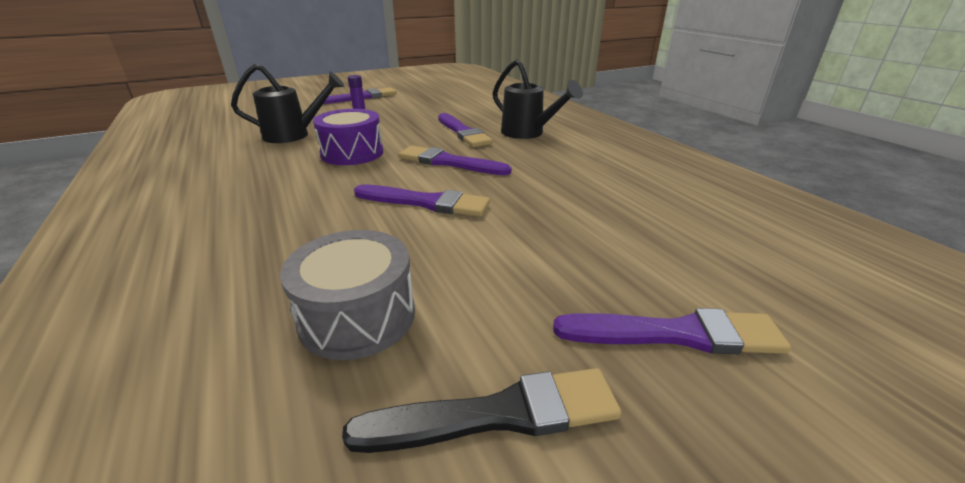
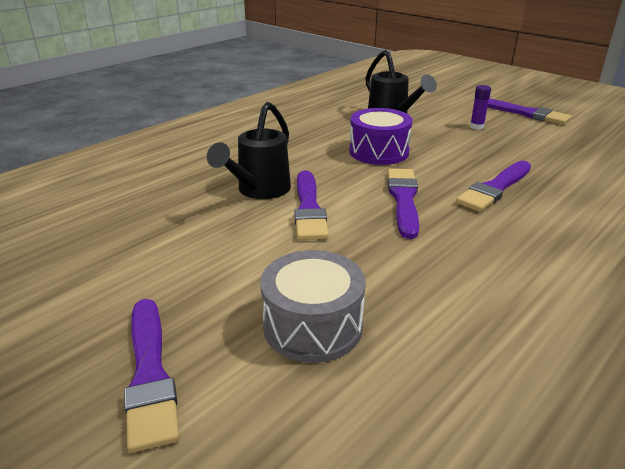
camera: 70 degrees right, 0 degrees up
grey drum [280,230,415,360] -> grey drum moved to [260,250,366,363]
black brush [342,368,622,453] -> none
black watering can [493,59,583,139] -> black watering can moved to [207,102,291,199]

